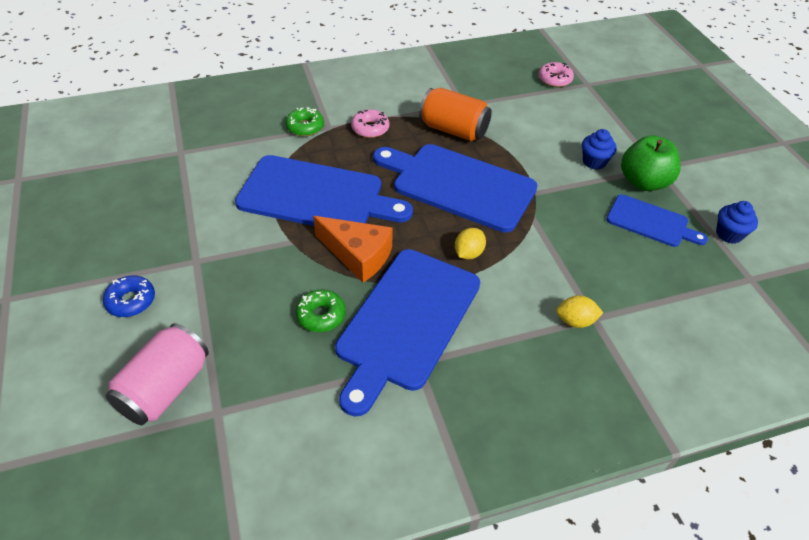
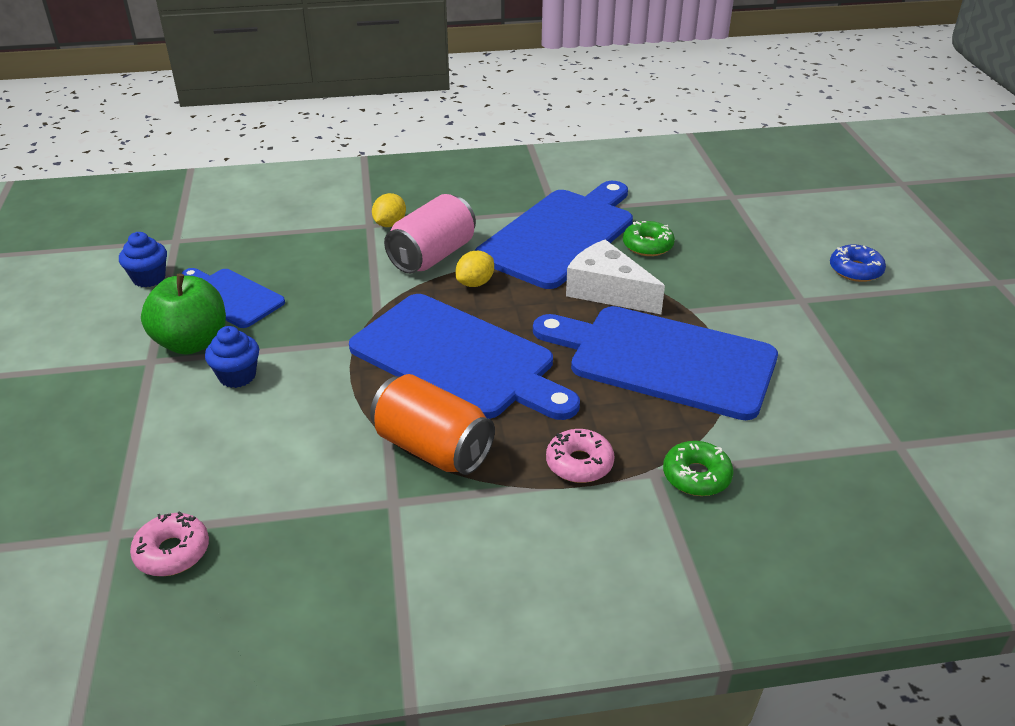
camera: 170 degrees left, 10 degrees down
pink can [106,323,209,425] -> pink can moved to [384,194,476,274]
orange cheese [313,216,393,282] -> white cheese [566,240,665,314]
yellow lemon [556,295,603,328] -> yellow lemon turned 75 degrees counterclockwise [372,193,406,227]

